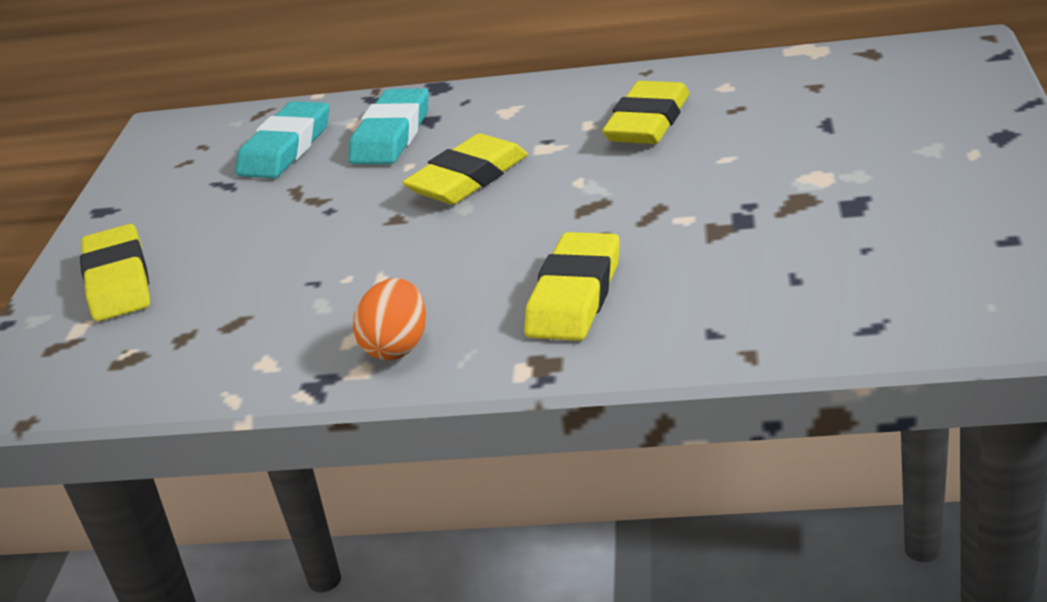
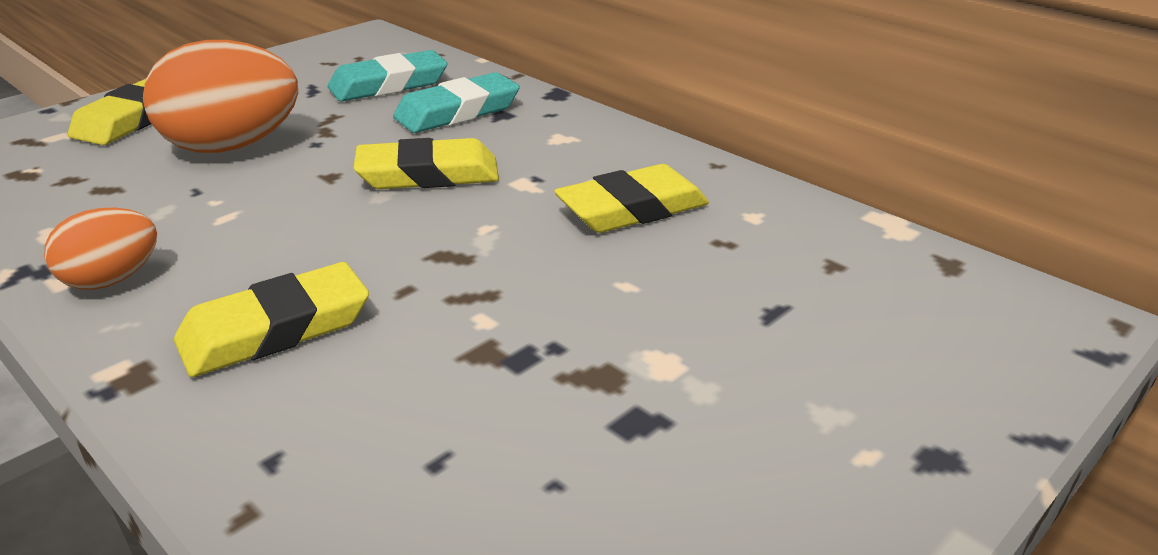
camera: 35 degrees right, 0 degrees up
none -> orange egg [143,40,298,153]

